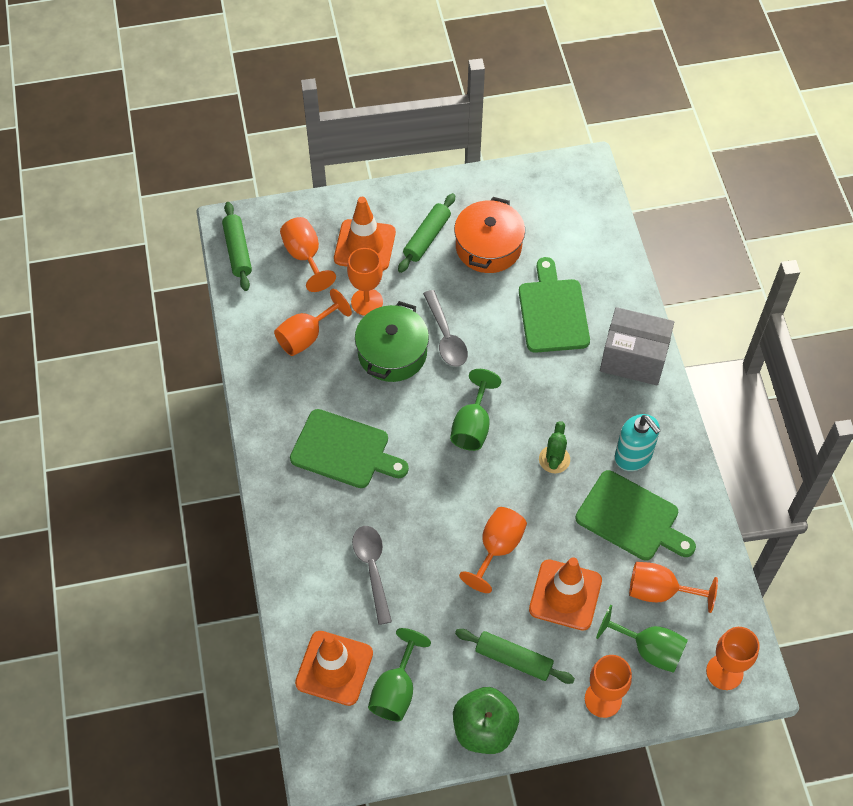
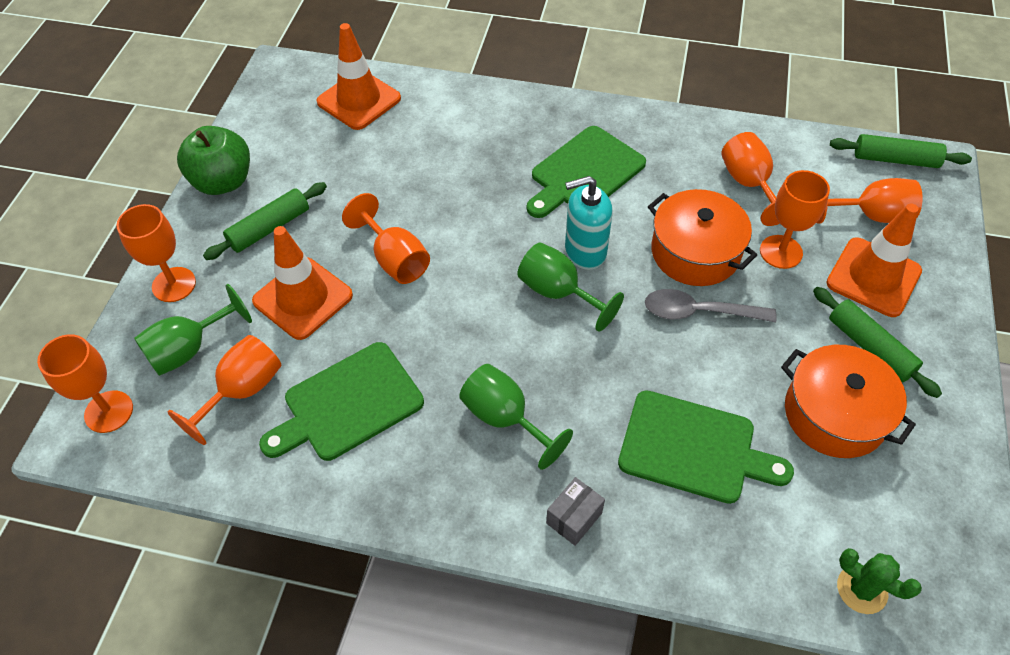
camera: 115 degrees right, 5 degrees down
grey spoon [352,526,392,625] -> none
green pot [355,301,429,382] -> orange pot [648,189,757,286]
green goblet [368,628,431,721] -> green goblet moved to [459,364,573,470]
green cactus [539,421,570,473] -> green cactus moved to [837,548,922,614]
grey box [600,307,674,385] -> grey box [546,477,605,546], size x0.49
turquoise soap dispenser [615,414,661,471] -> turquoise soap dispenser moved to [565,176,613,270]

